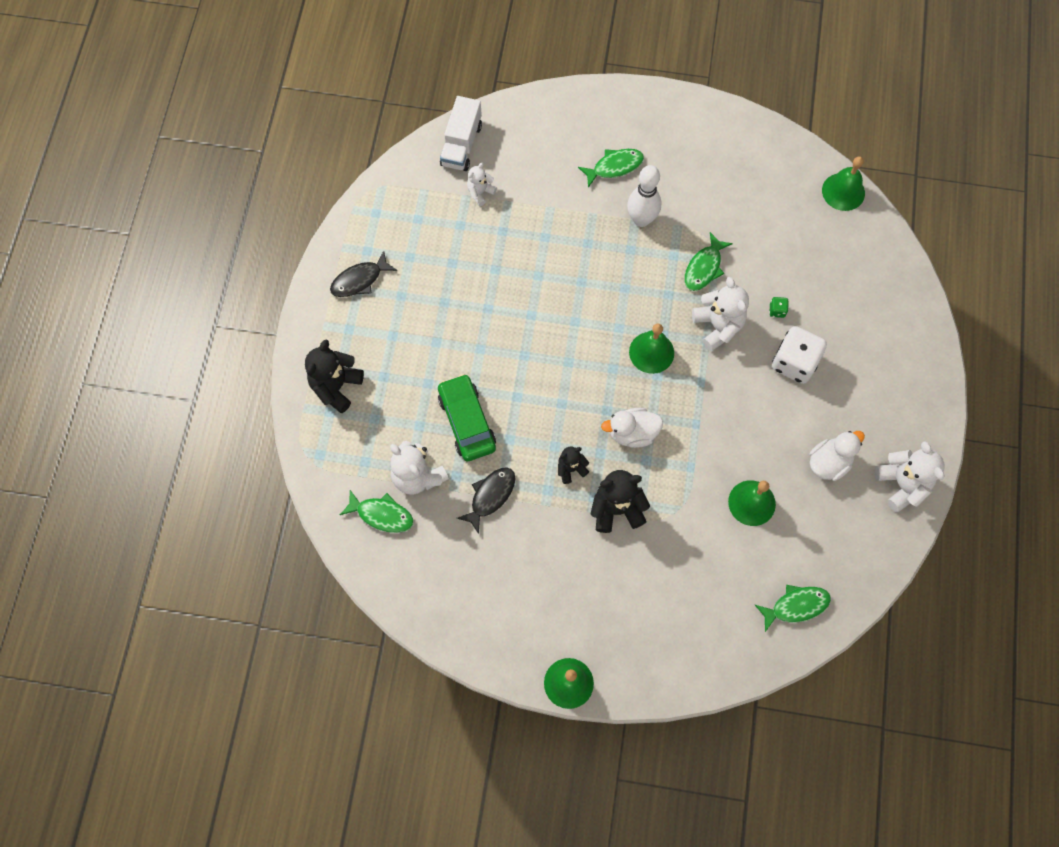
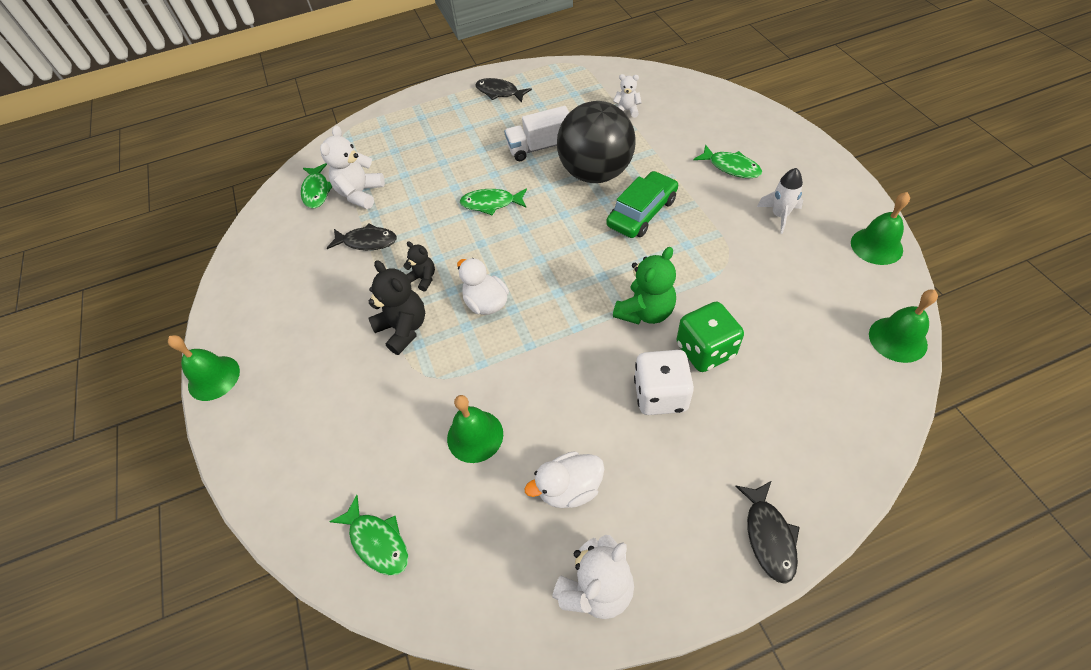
camera: 65 degrees right, 15 degrees down
black teddy bear [305,340,364,413] -> none
green car [438,374,496,461] -> green car moved to [606,171,678,238]
white truck [440,96,482,171] -> white truck moved to [504,106,569,161]
white bowling pin [627,165,661,227] -> none
green bell [629,324,674,374] -> green bell moved to [851,192,910,265]
green fish [685,232,733,291] -> green fish moved to [460,188,527,215]
white teddy bear [692,277,749,351] -> green teddy bear [613,247,676,325]
green dice [769,297,789,318] -> green dice [676,302,744,372], size x2.40
white duck [810,431,865,481] -> white duck turned 135 degrees clockwise [525,451,604,508]
none -> black ball [557,101,636,183]
none -> black fish [735,481,800,584]
none -> white rocket [757,168,803,234]

